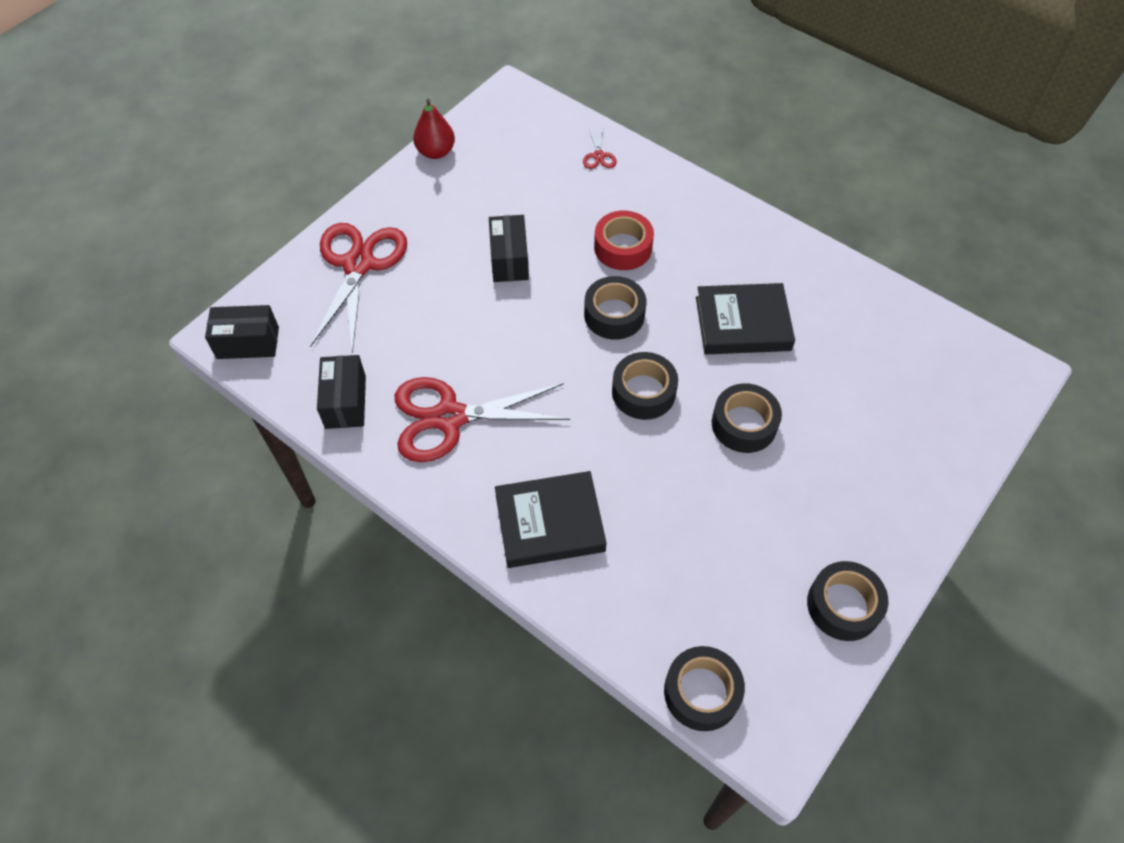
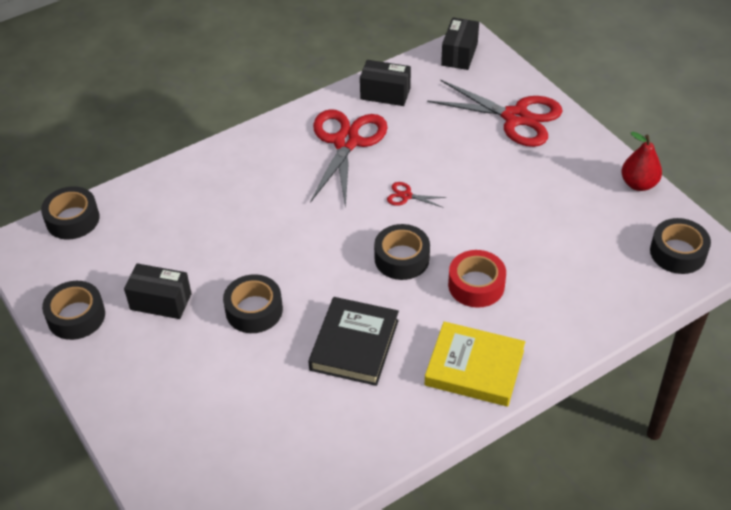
camera: 110 degrees right, 10 degrees down
black box [489,215,529,282] -> black box moved to [124,263,191,319]
black book [495,471,607,568] -> none
red scissors [583,126,617,169] -> red scissors moved to [387,182,446,207]
black tape [612,352,678,420] -> black tape moved to [650,218,711,274]
none -> yellow book [425,321,525,407]

